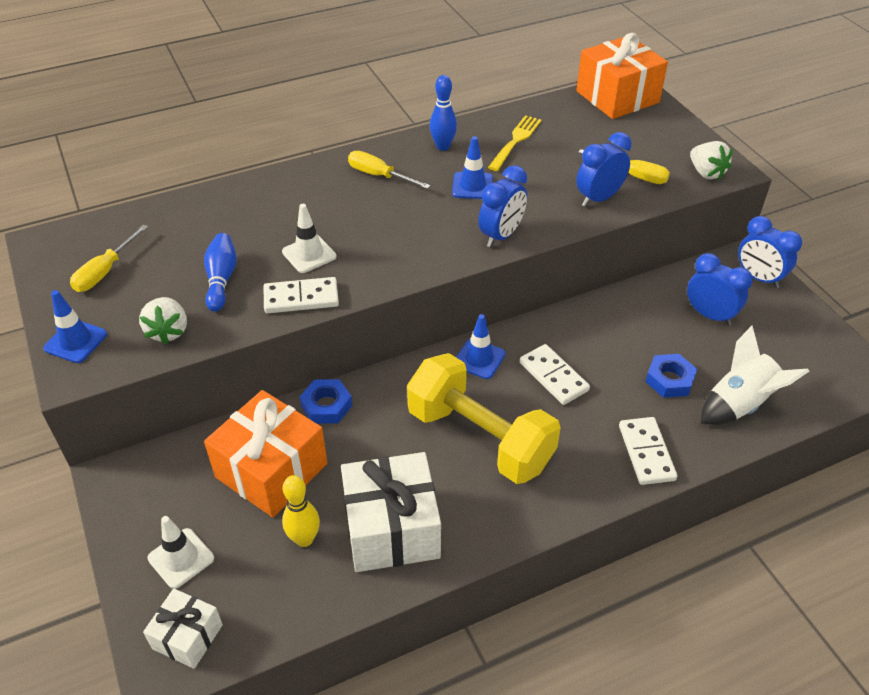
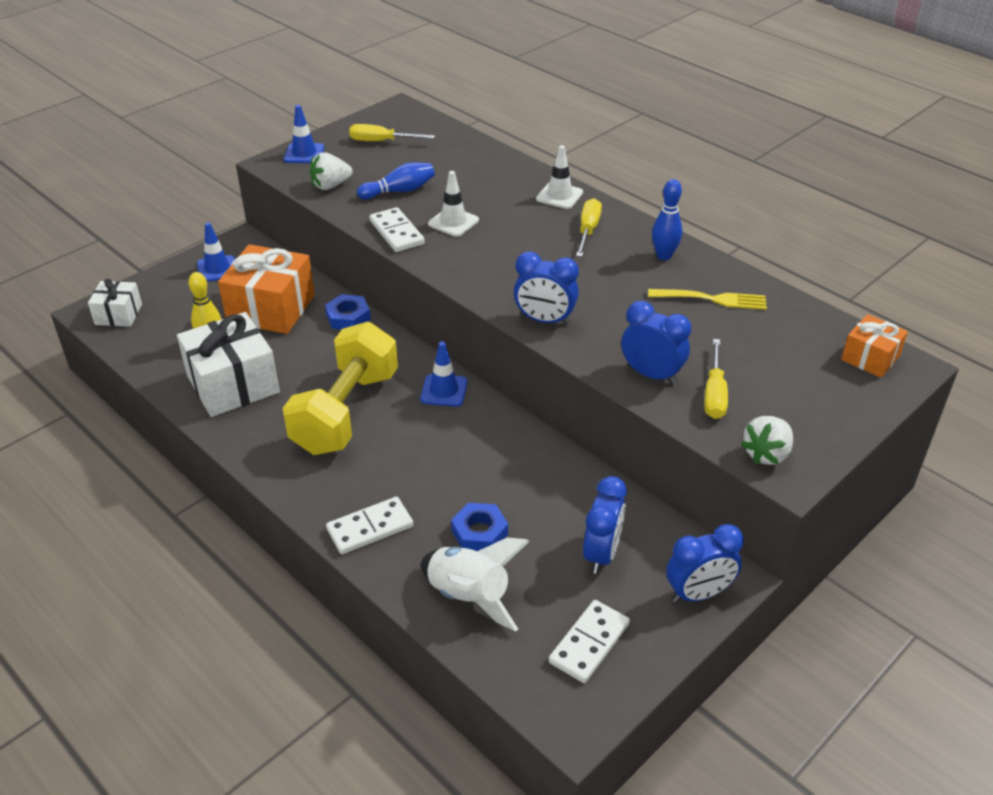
camera: 70 degrees right, 5 degrees down
white traffic cone [148,516,214,589] -> white traffic cone moved to [536,145,583,209]
blue traffic cone [452,136,493,199] -> blue traffic cone moved to [197,222,235,282]
white domino [520,344,590,405] -> white domino moved to [549,600,630,683]
orange gift [576,33,668,119] -> orange gift [841,314,908,378], size x0.55
blue clock [738,216,802,288] -> blue clock turned 135 degrees counterclockwise [666,524,744,603]

